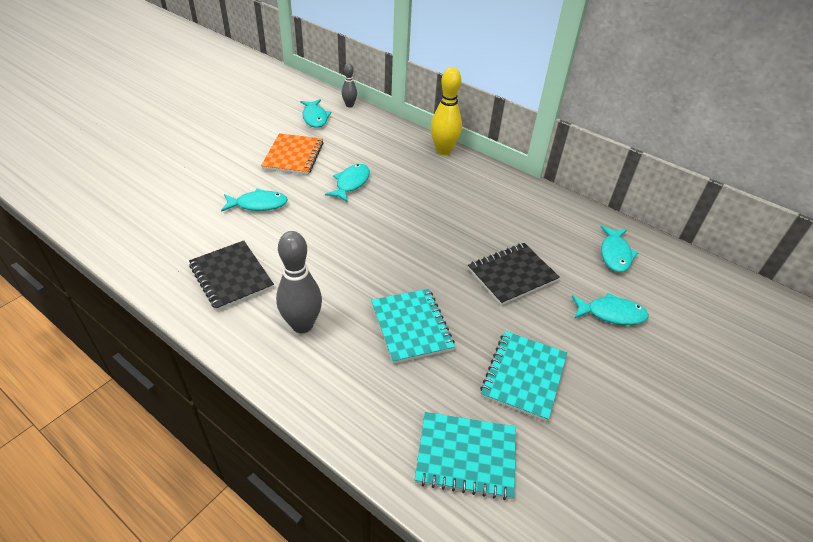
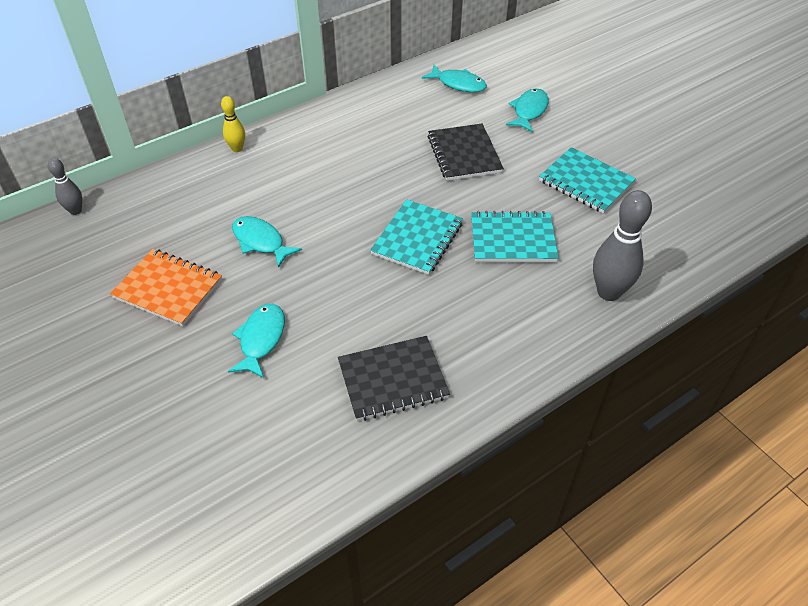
camera: 70 degrees left, 5 degrees up
grey bowling pin [276,231,322,333] -> grey bowling pin moved to [593,190,652,301]
turquoise fish [300,99,332,128] -> none
turquoise notebook [415,412,516,500] -> turquoise notebook moved to [370,199,463,275]
yellow bowling pin [431,67,462,155] -> yellow bowling pin [221,96,245,152], size x0.55

